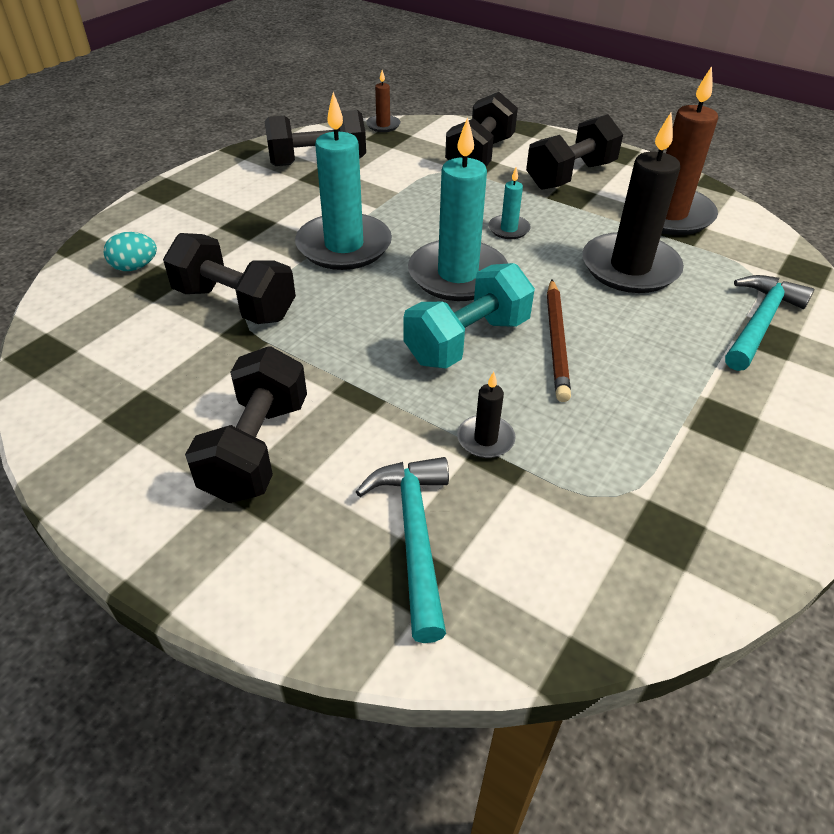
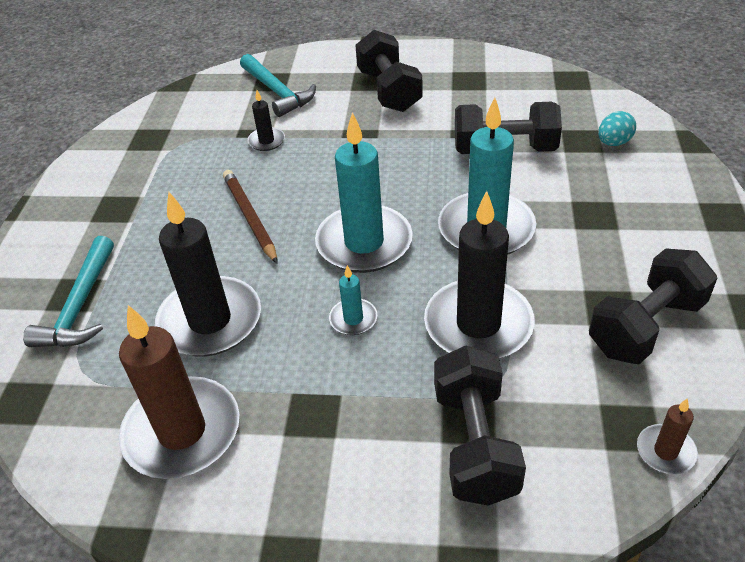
camera: 155 degrees right, 0 degrees up
turquoise dumbbell [403,263,535,369] -> none
black dumbbell [526,114,623,190] -> none
none -> black candle [424,191,535,359]

